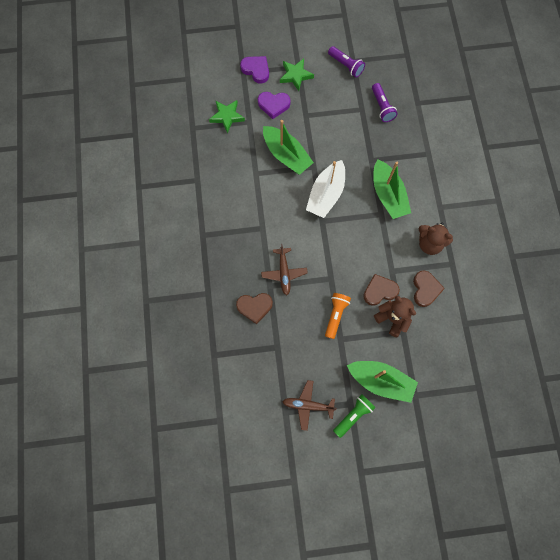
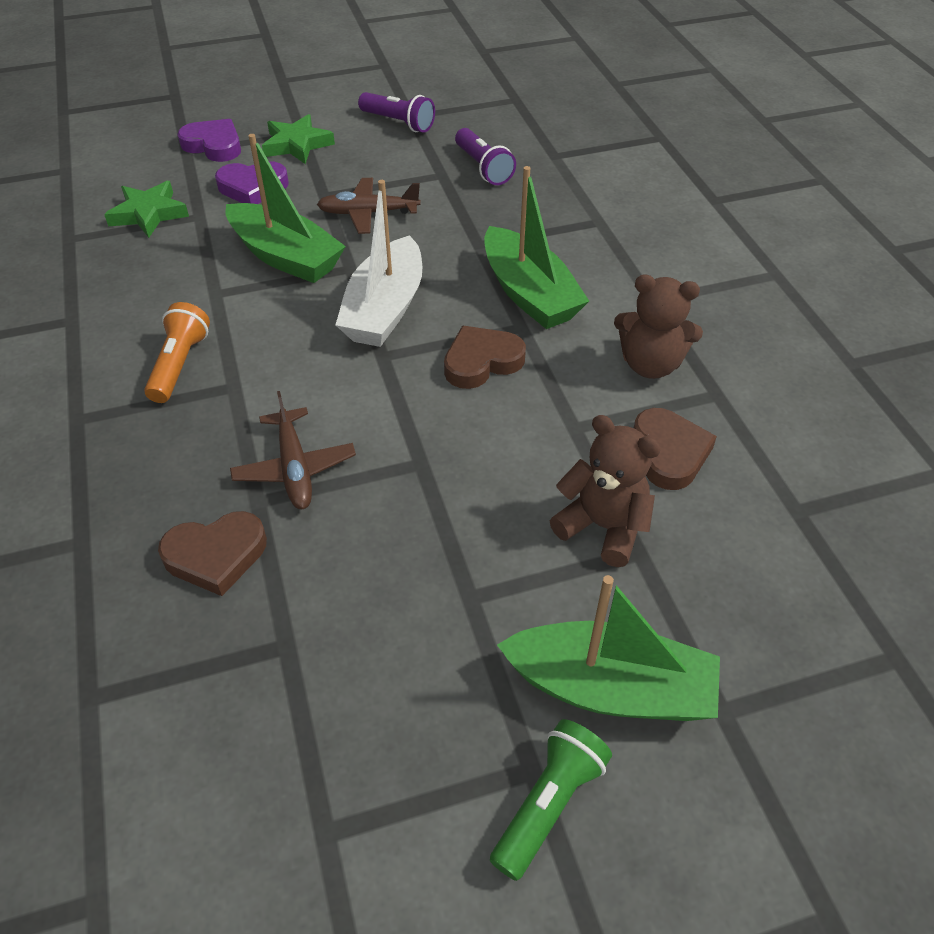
camera: 10 degrees left, 25 degrees down
brown plane [282,380,337,431] -> brown plane moved to [317,178,421,234]
orange flashlight [325,293,351,339] -> orange flashlight moved to [144,302,210,403]
brown heart [363,274,400,306] -> brown heart moved to [444,326,526,389]

